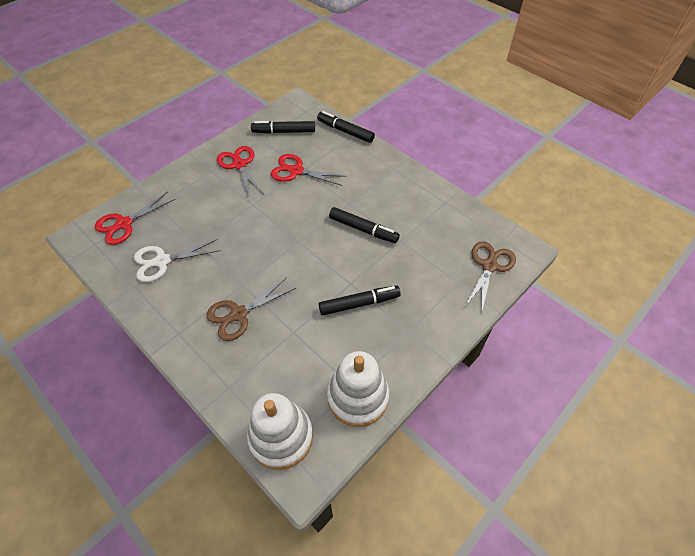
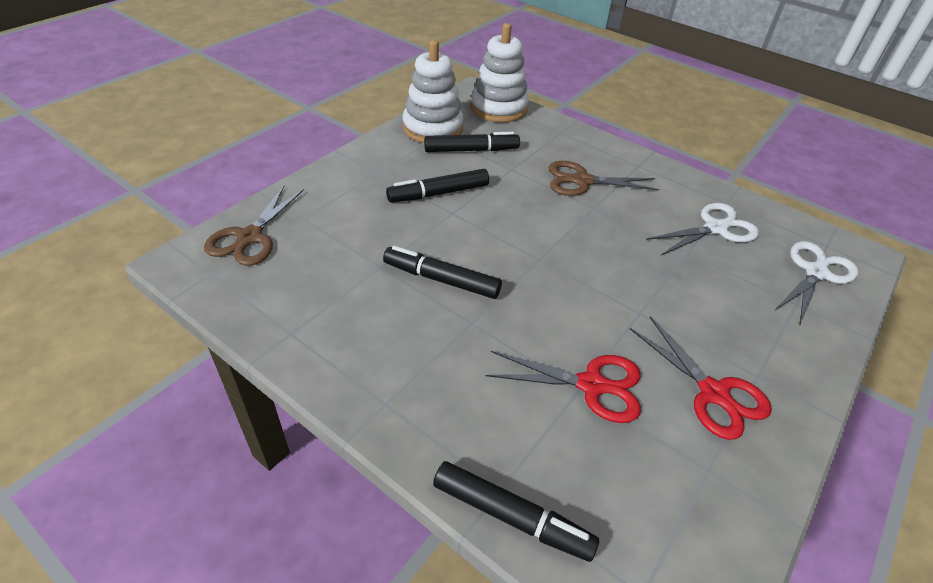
camera: 170 degrees right, 10 degrees down
red scissors [95,192,175,245] -> white scissors [774,241,859,324]
brown scissors [206,277,296,341] -> brown scissors turned 135 degrees counterclockwise [549,161,660,196]
black marker [251,121,315,134] -> black marker moved to [424,132,520,152]

